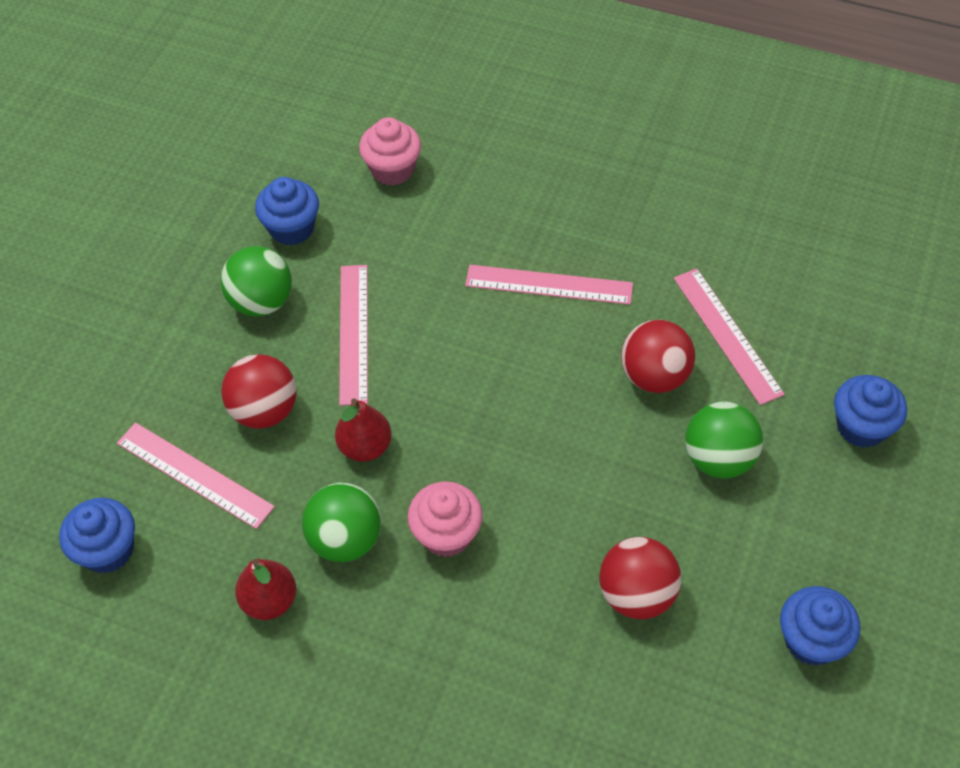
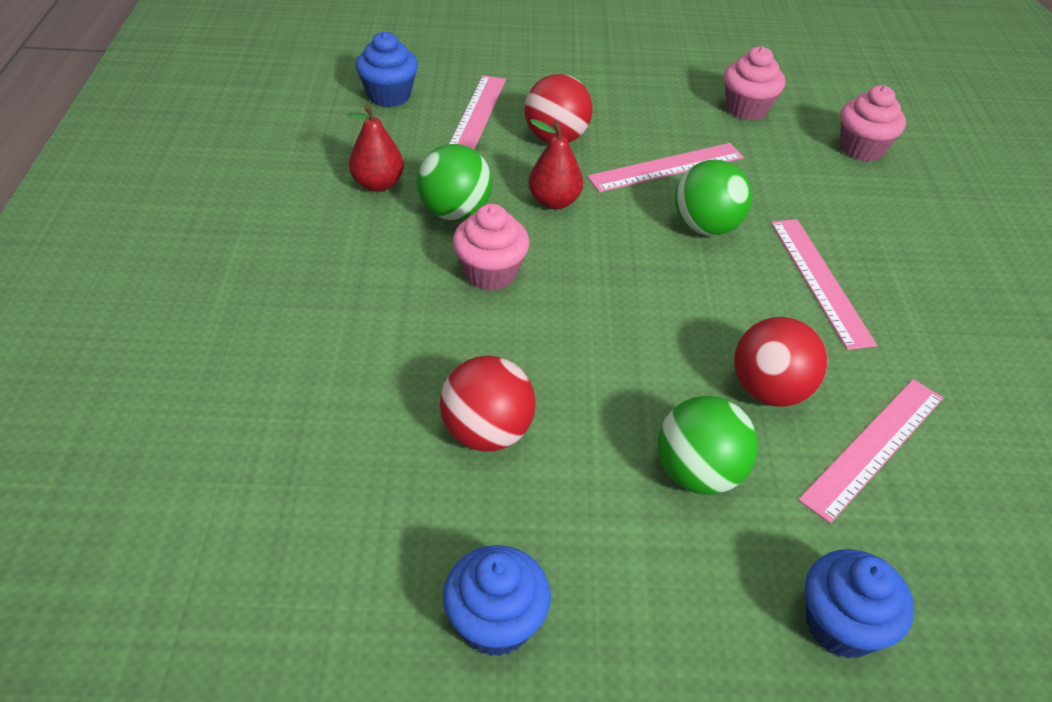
camera: 65 degrees right, 10 degrees down
green ball [221,246,292,317] -> green ball moved to [675,160,752,236]
blue cupcake [255,177,319,246] -> pink cupcake [724,46,785,120]

